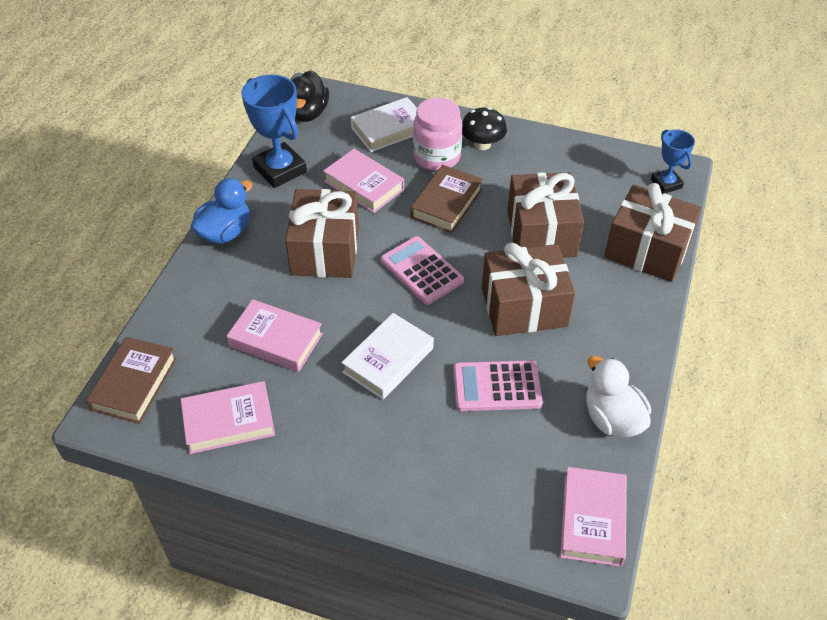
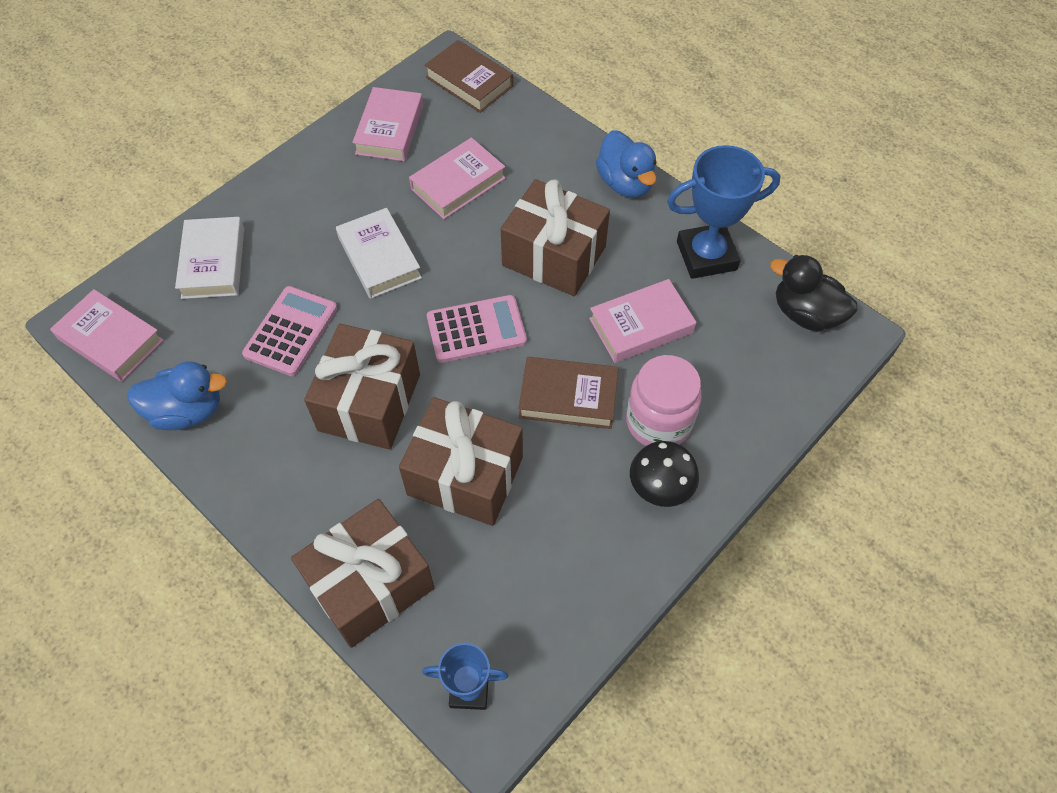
camera: 115 degrees right, 10 degrees up
white book [351,97,417,152] -> white book moved to [175,217,244,299]
brown book [411,165,483,233] -> brown book turned 45 degrees counterclockwise [519,357,618,429]
white duck [586,356,651,437] -> blue duck [127,361,227,430]

